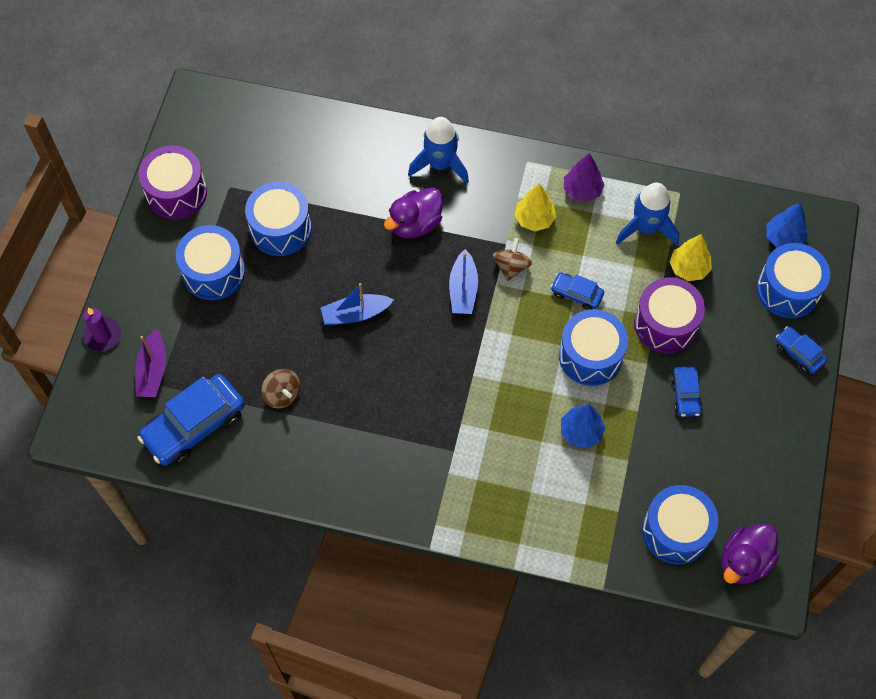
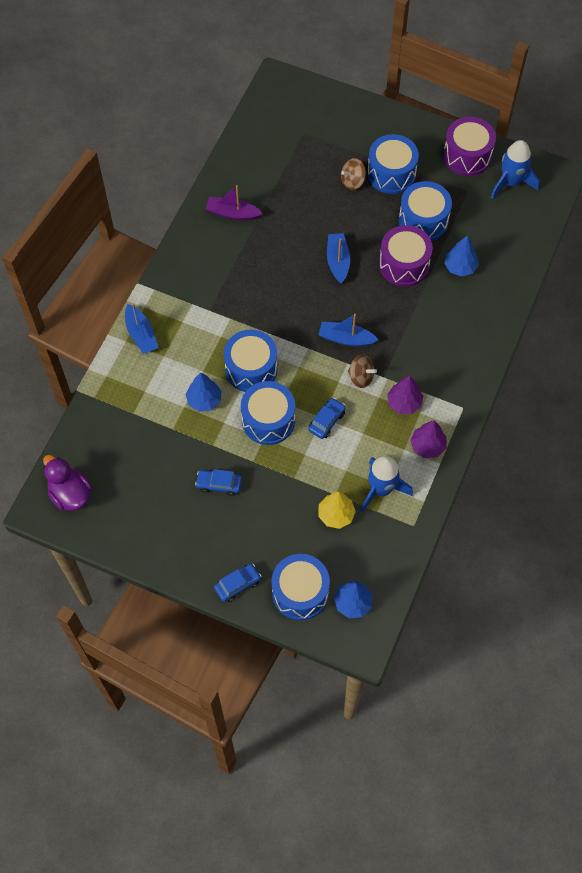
camera: 100 degrees right, 0 degrees up
purple candle [83,308,121,351] -> none
purple boat [135,329,166,397] -> purple boat moved to [206,185,263,221]
blue car [137,374,245,466] -> none
brown spinning top [261,369,300,408] -> brown spinning top moved to [341,158,366,190]
purple duck [384,188,443,239] -> none
blue rocket [408,117,469,184] -> blue rocket moved to [491,140,539,199]
yellow tree [514,183,556,231] -> purple tree [387,376,423,414]
purple drum [634,277,705,353] -> purple drum moved to [379,225,433,287]
blue drum [642,485,718,565] -> blue drum moved to [224,330,278,392]
none -> blue boat [125,303,158,354]
none -> blue tree [444,235,479,277]

